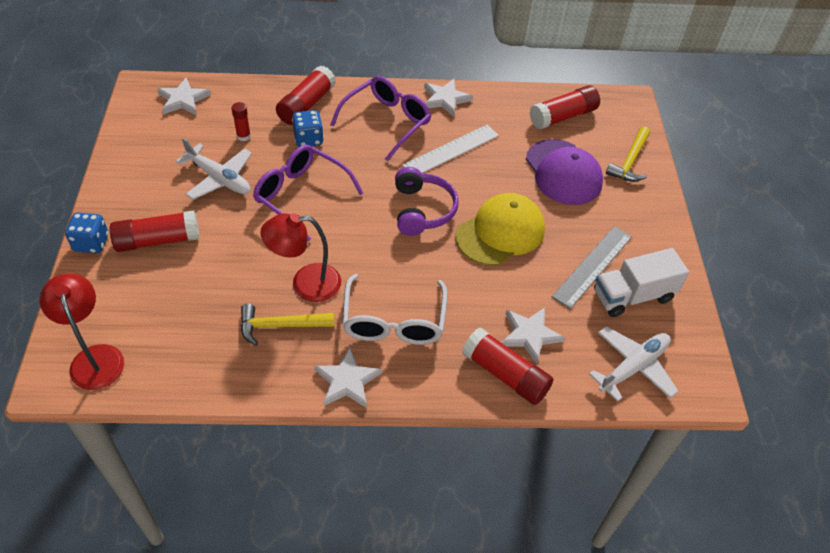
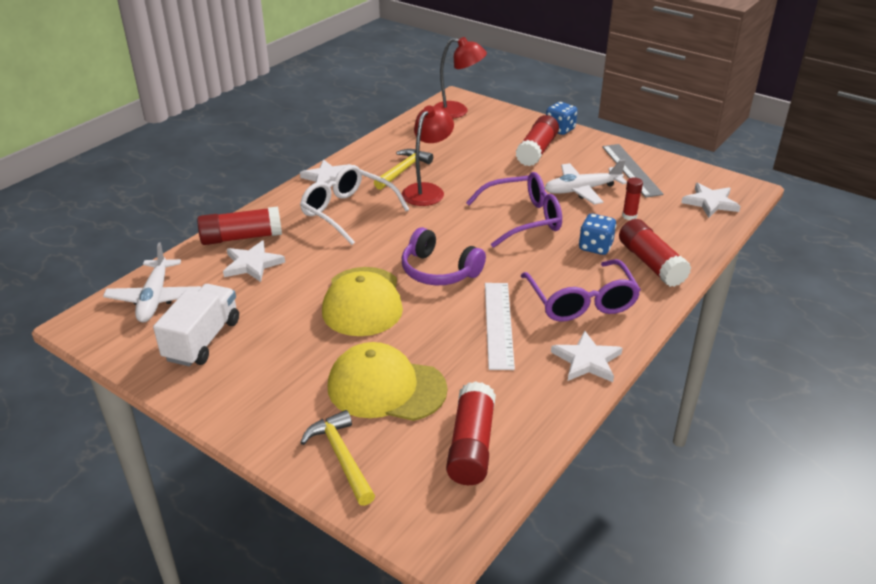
camera: 130 degrees right, 15 degrees down
purple cap [526,139,603,205] -> yellow cap [328,342,447,421]
grey ruler [552,226,632,309] -> grey ruler moved to [602,144,664,198]

